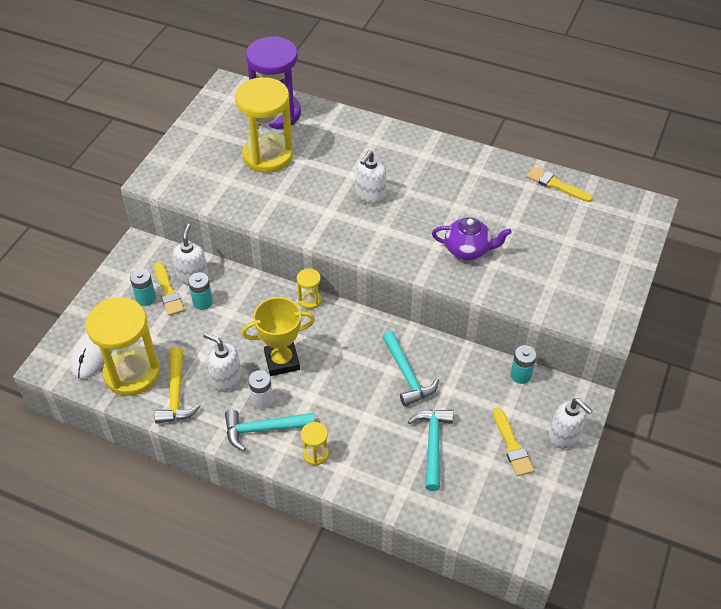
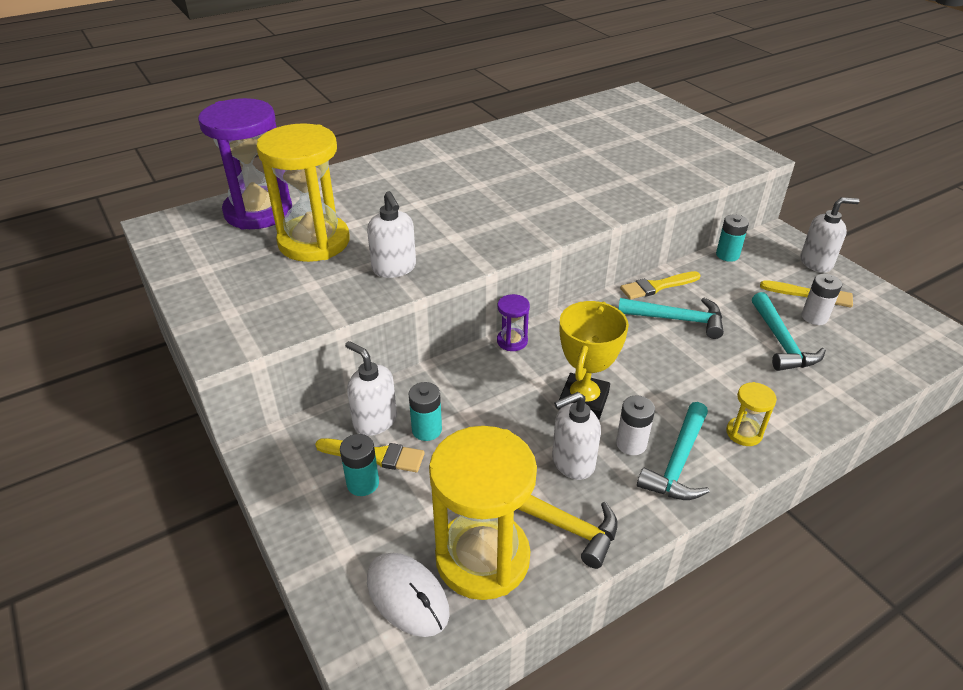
camera: 55 degrees left, 10 degrees down
yellow hourglass [297,268,322,309] -> purple hourglass [497,294,530,351]
white soap dispenser [355,151,387,204] -> white soap dispenser moved to [367,191,416,278]
turquoise hammer [408,410,453,491] -> turquoise hammer turned 135 degrees counterclockwise [752,292,826,371]
purple teapot [432,217,512,260] -> none
yellow brush [526,167,593,202] -> yellow brush moved to [620,271,701,299]
none -> white battery [801,274,842,325]

